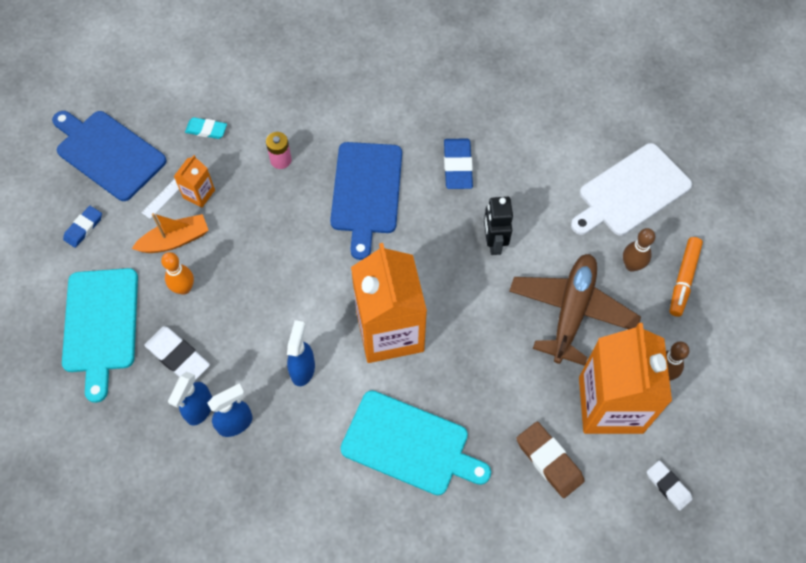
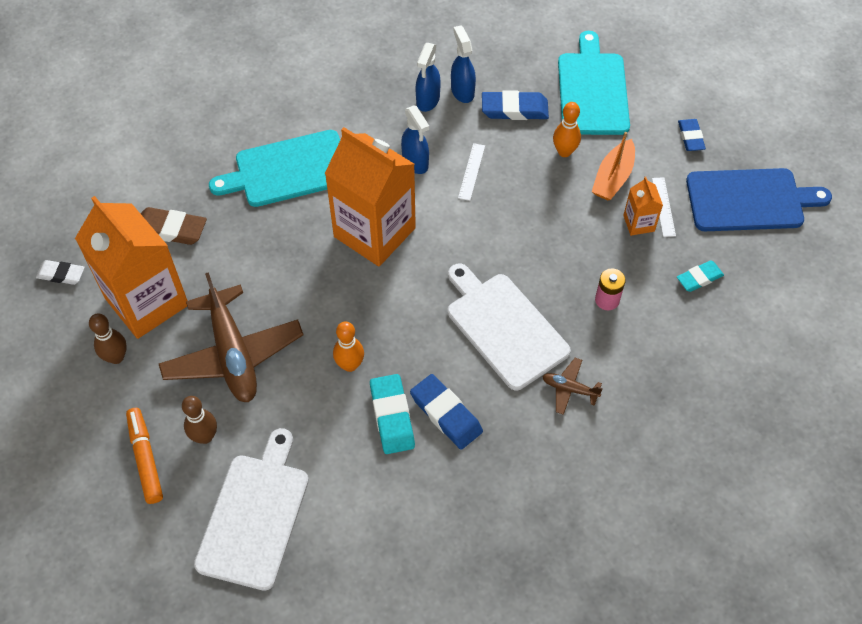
camera: 140 degrees right, 5 degrees down
turquoise cutting board [62,268,138,403] -> turquoise cutting board turned 45 degrees clockwise [558,31,630,135]
white eraser [144,326,210,380] -> blue eraser [482,91,549,120]
blue cutting board [330,142,402,260] -> white cutting board [448,264,571,390]
black robot [484,197,513,255] -> orange bowling pin [333,321,364,372]
none -> turquoise eraser [370,374,415,454]
none -> white ruler [458,143,485,201]
none -> brown plane [542,358,603,415]

